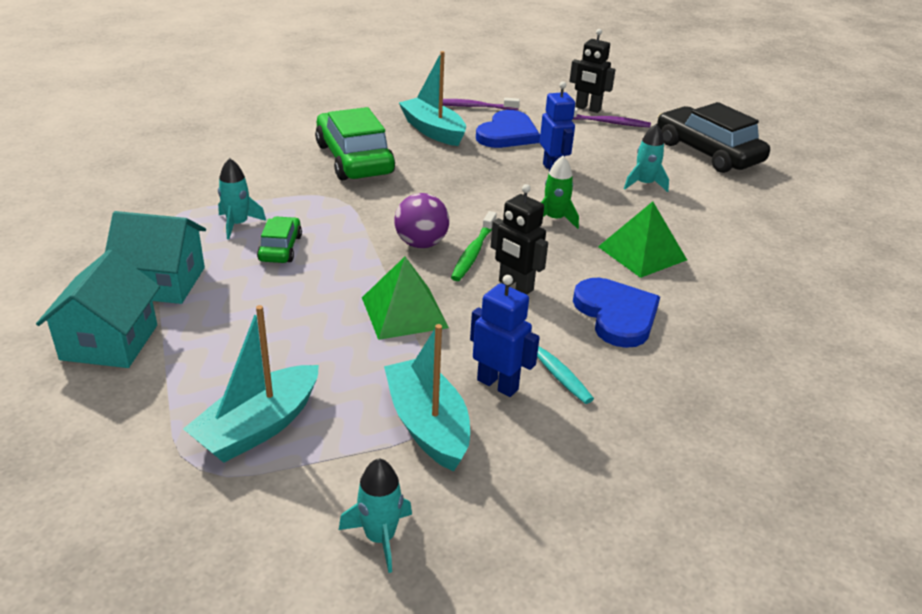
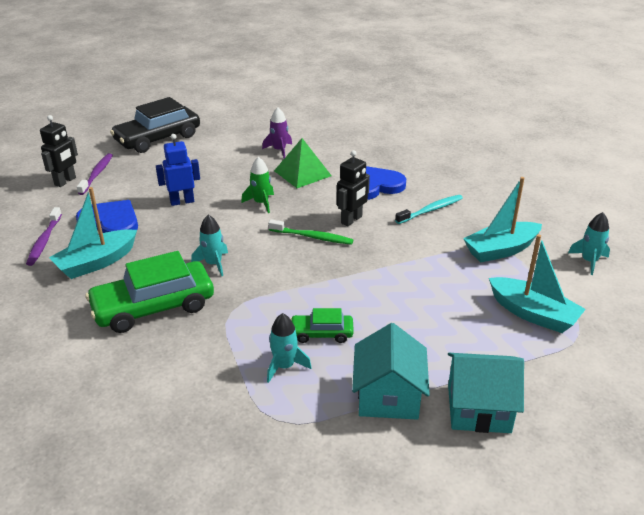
camera: 90 degrees left, 0 degrees up
green pyramid [362,257,449,340] -> none
purple ball [394,193,449,248] -> none
blue robot [470,275,540,397] -> none
turquoise rocket [624,124,669,192] -> turquoise rocket moved to [191,215,228,276]
none -> purple rocket [262,107,292,158]

